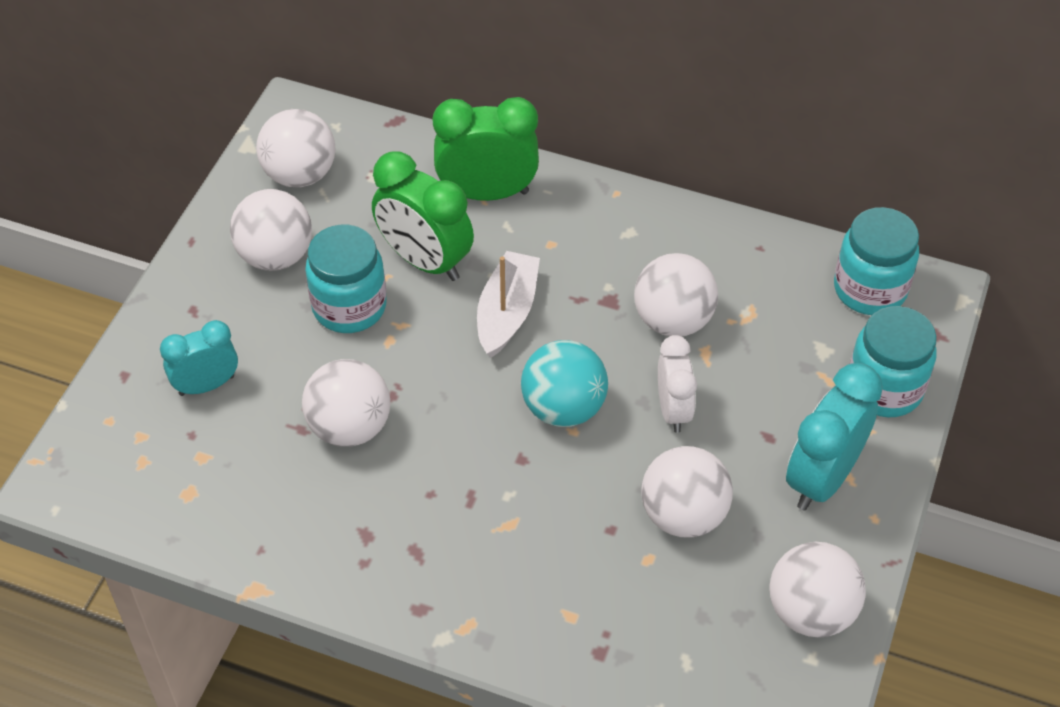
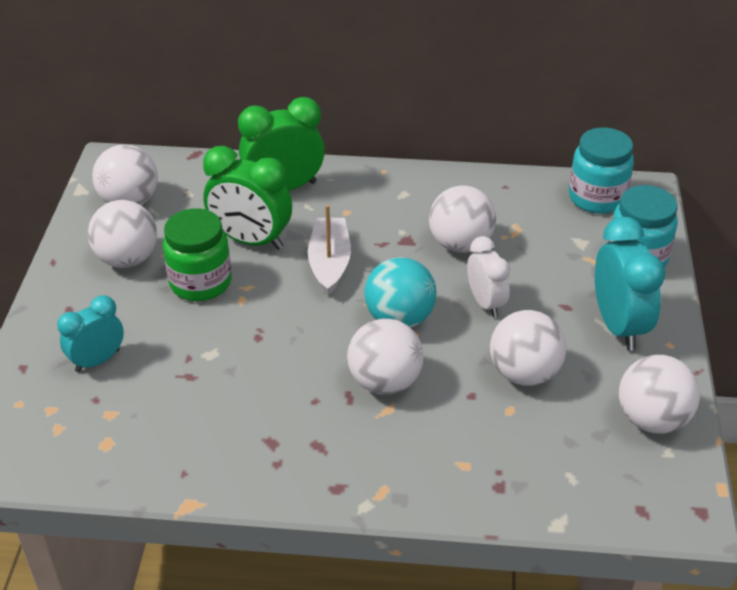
camera: 15 degrees left, 10 degrees down
white ball [302,359,390,447] -> white ball moved to [347,318,423,394]
turquoise jar [305,225,387,333] -> green jar [163,208,232,301]
turquoise clock [786,363,883,510] -> turquoise clock turned 150 degrees clockwise [595,217,665,350]

